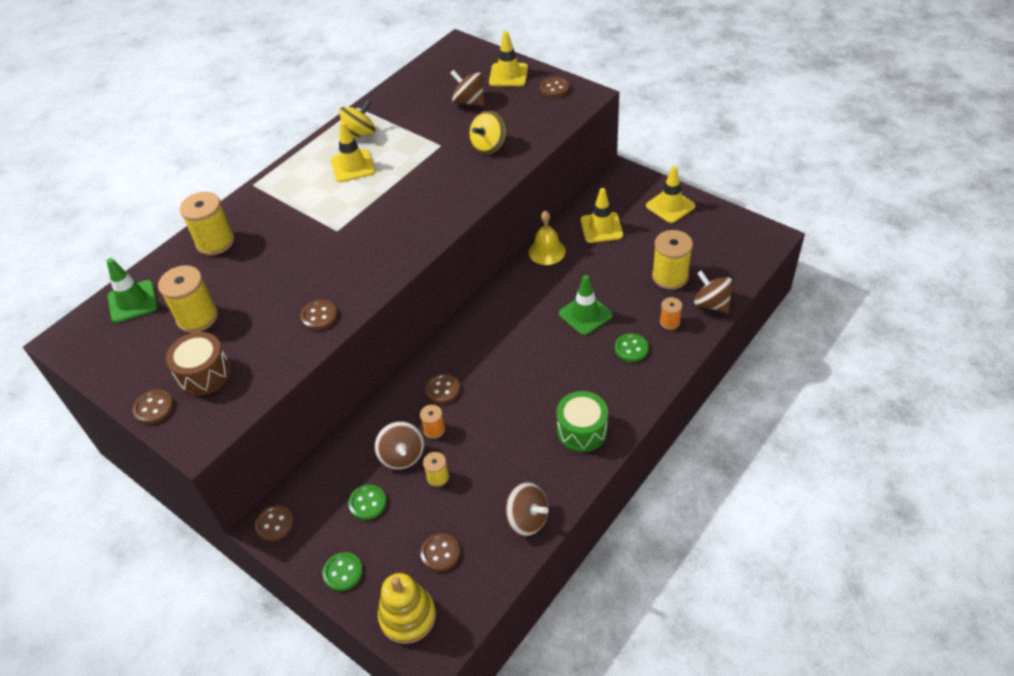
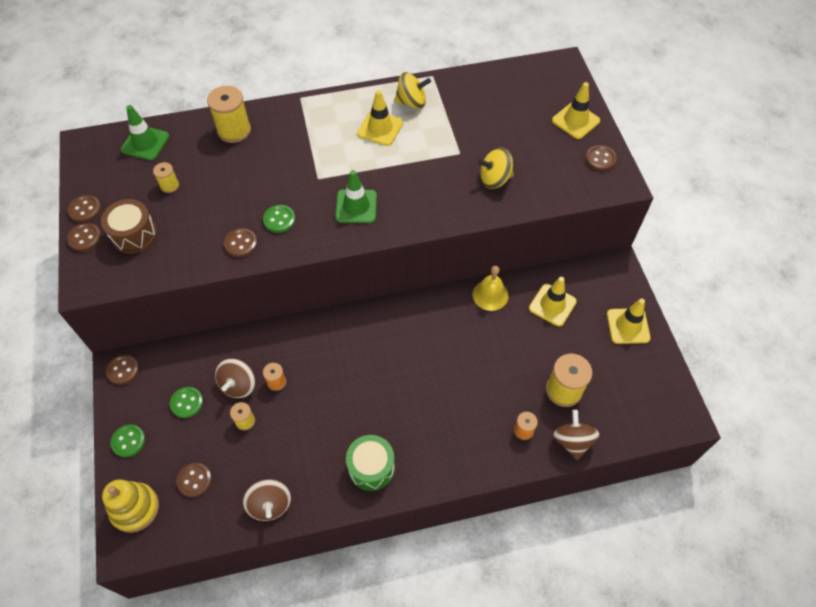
camera: 35 degrees right, 10 degrees up
yellow spool [158,265,218,333] -> yellow spool [153,162,179,193], size x0.53
brown button [426,374,460,404] -> brown button moved to [68,195,101,223]
brown spinning top [450,70,484,106] -> none
green traffic cone [559,275,613,335] -> green traffic cone moved to [335,170,377,223]
green button [615,333,649,362] -> green button moved to [263,205,295,233]

